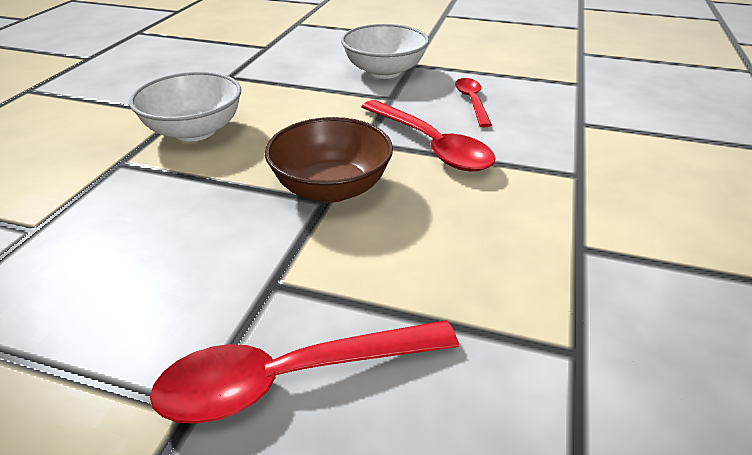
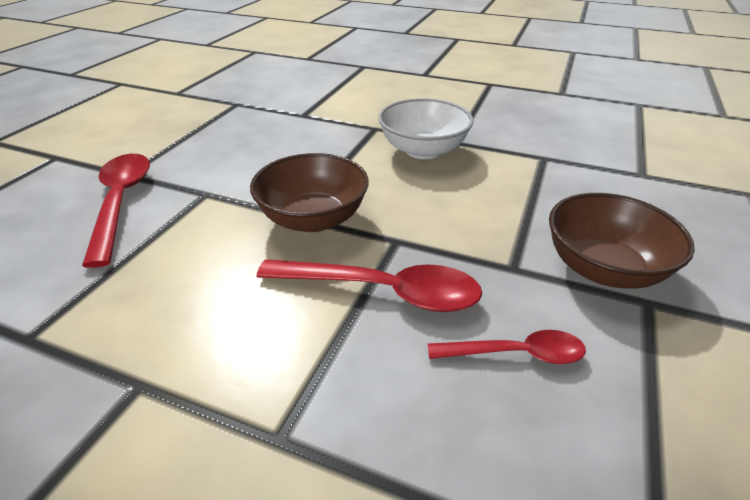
camera: 95 degrees right, 0 degrees up
white bowl [341,24,429,79] -> brown bowl [549,193,695,289]
red spoon [361,100,496,171] -> red spoon turned 135 degrees counterclockwise [257,259,482,312]

